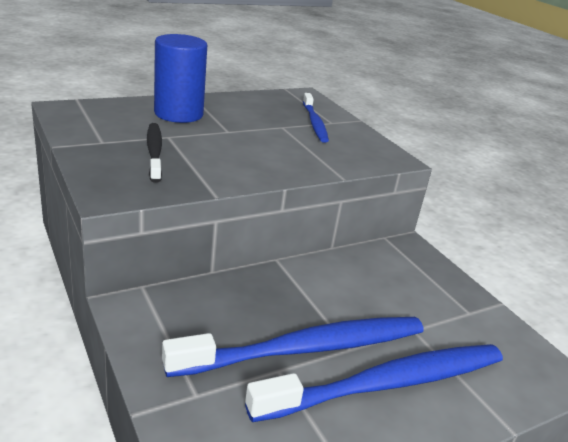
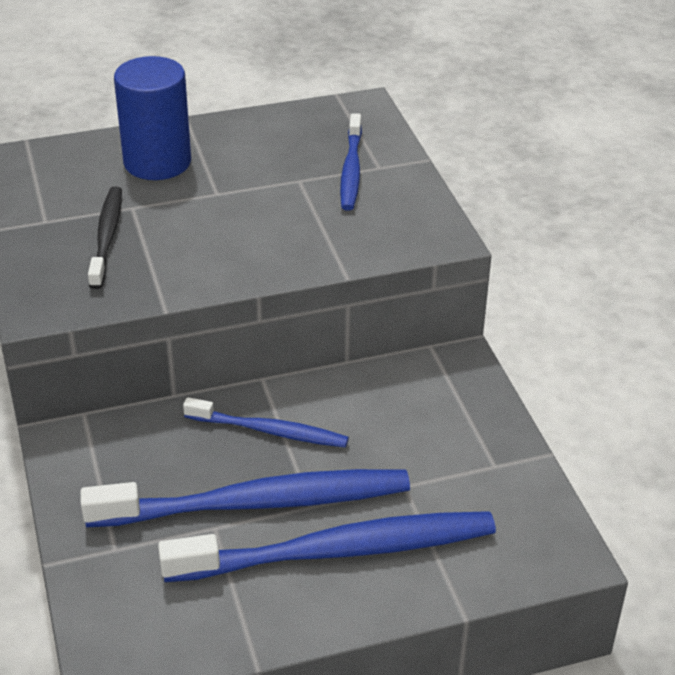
camera: 15 degrees right, 10 degrees up
none -> blue toothbrush [183,397,349,448]

